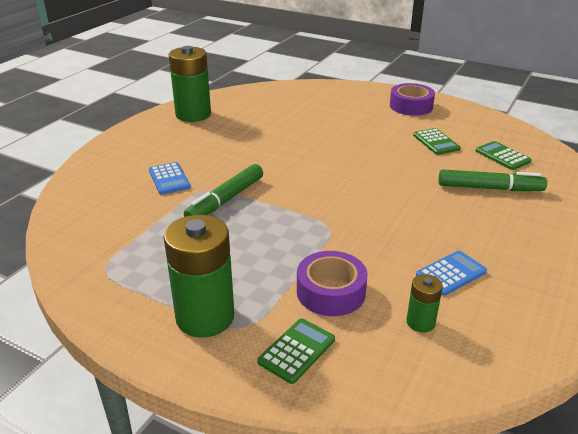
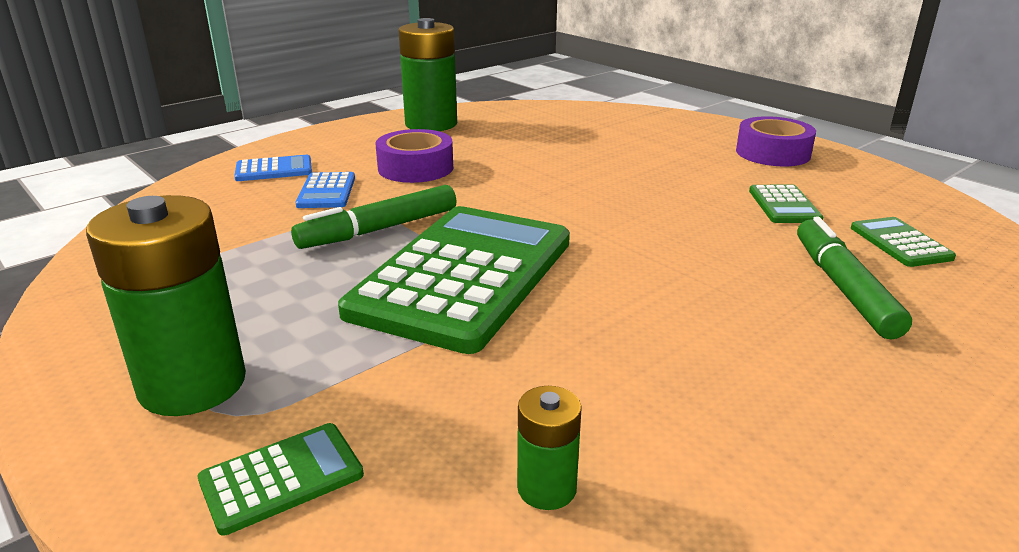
camera: 20 degrees right, 5 degrees down
purple tape [297,251,368,316] -> purple tape moved to [376,129,453,183]
blue calculator [416,251,487,296] -> blue calculator moved to [234,155,312,181]
green marker [439,169,547,191] -> green marker turned 120 degrees counterclockwise [797,216,912,340]
none -> green calculator [338,206,570,354]

